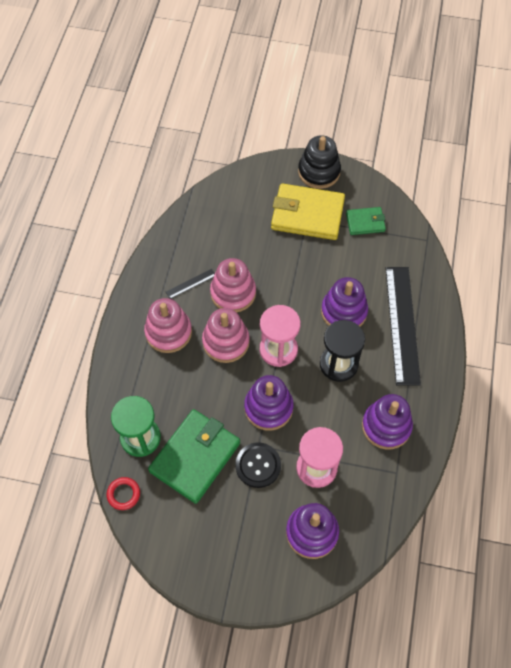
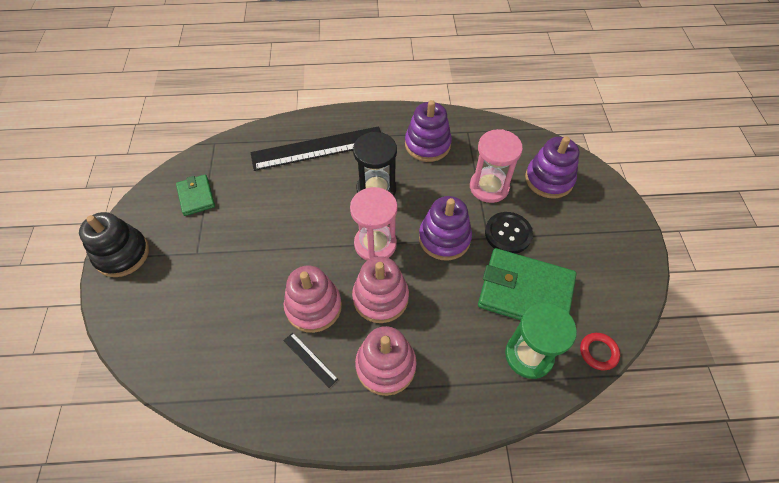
camera: 105 degrees left, 5 degrees down
yellow wallet [271,183,345,240] -> none
purple stacking toy [321,277,368,327] -> none

